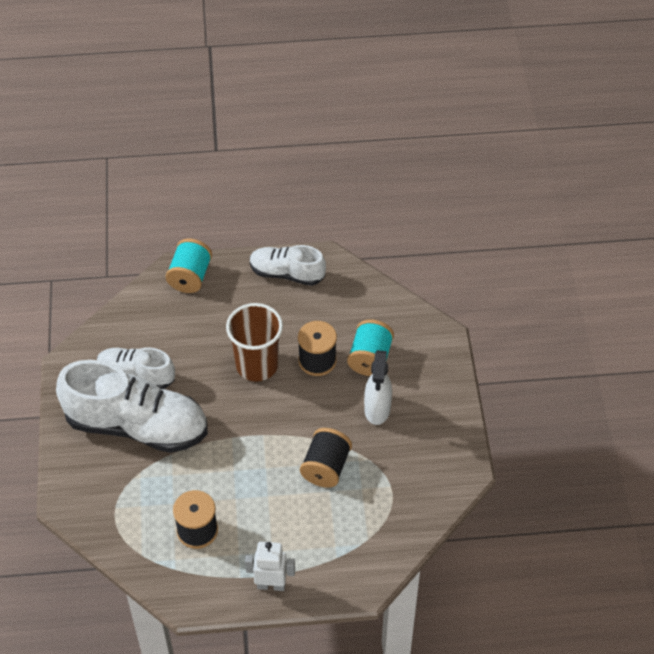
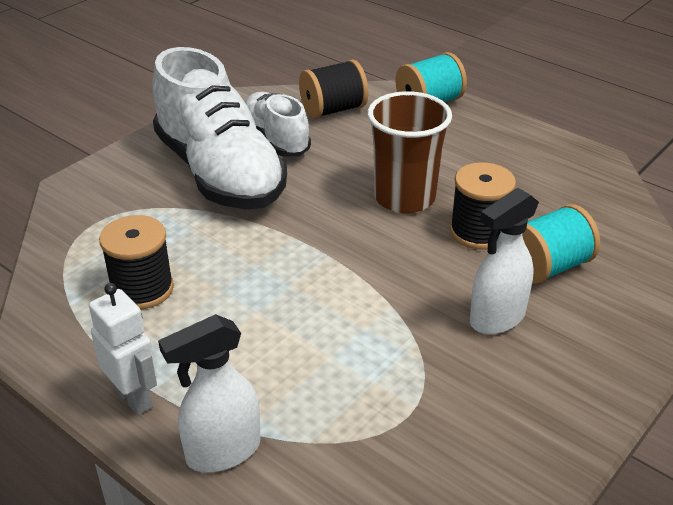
camera: 45 degrees right, 15 degrees down
white shoe [250,245,326,286] -> none
black spool [300,428,352,488] -> black spool moved to [299,59,368,119]
none -> white spray bottle [158,314,260,472]

